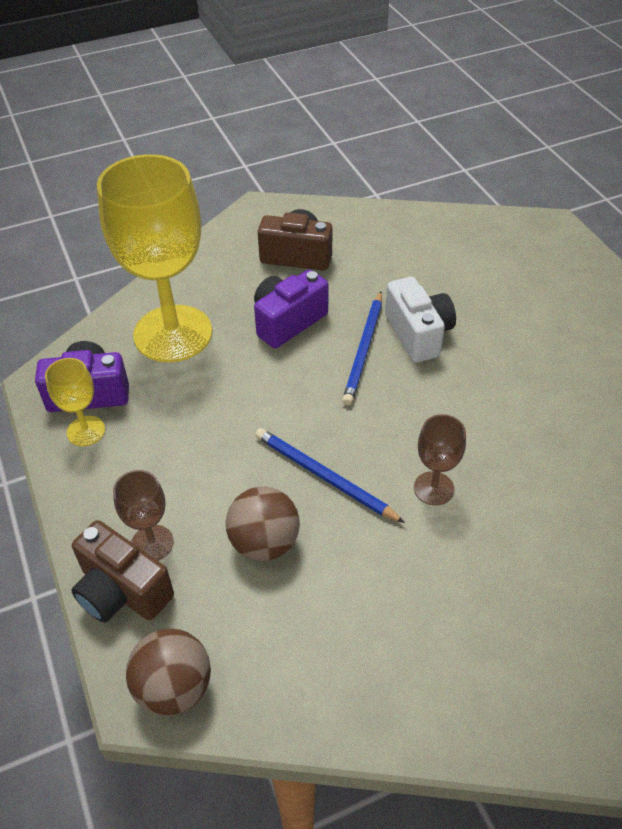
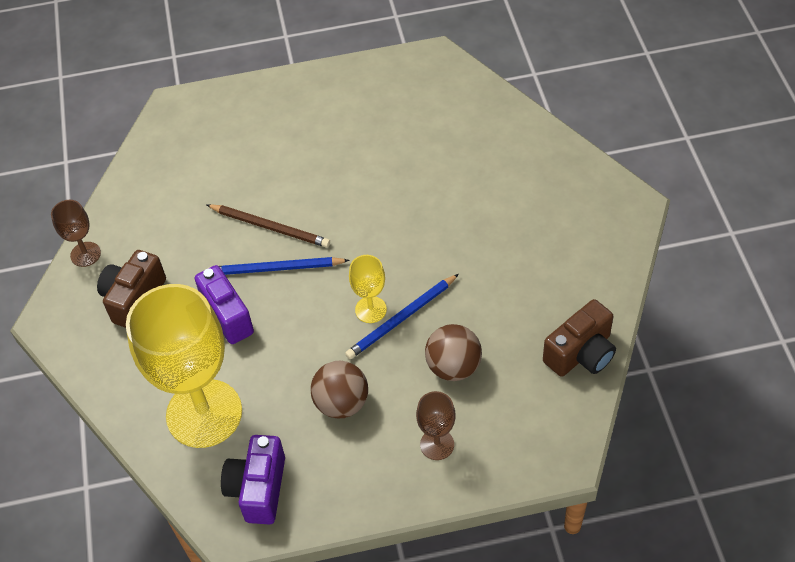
camera: 75 degrees left, 5 degrees up
yellow goblet [45,358,105,446] -> yellow goblet moved to [349,255,387,323]
brown camera [71,520,174,623] -> brown camera moved to [543,299,616,377]
brown ball [126,629,211,716] -> brown ball moved to [310,361,368,418]
blue pencil [342,291,382,406] -> blue pencil turned 150 degrees clockwise [209,257,350,275]
white camera [385,277,456,363] -> brown pencil [207,204,330,248]
brown goblet [414,414,466,505] -> brown goblet moved to [51,200,101,267]

